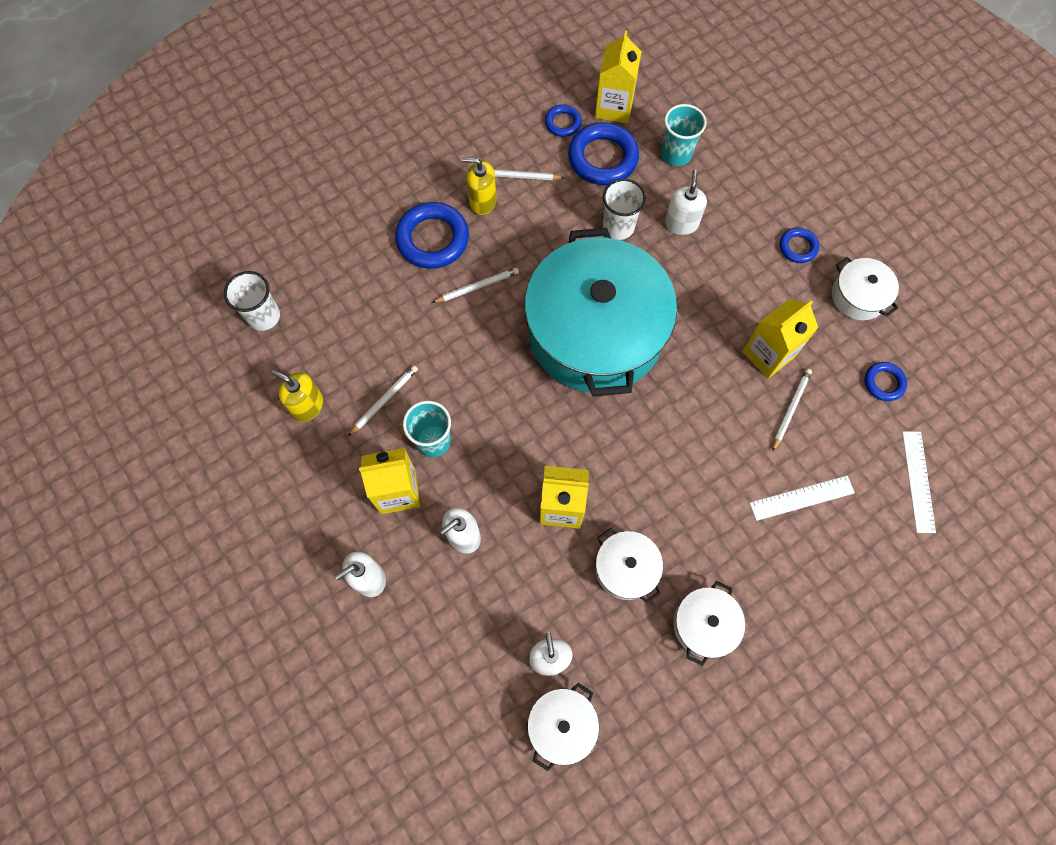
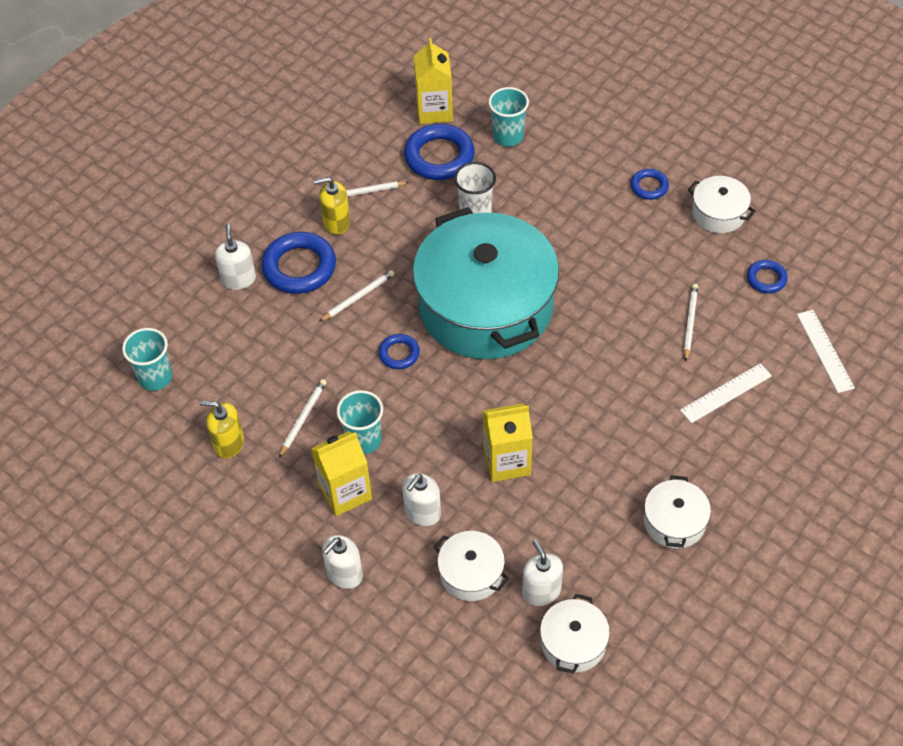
camera: 15 degrees left, 15 degrees down
white cup [224,271,280,331] -> turquoise cup [122,328,172,391]
blue ring [545,104,582,137] -> blue ring moved to [378,334,420,369]
white pot [595,528,663,604] -> white pot moved to [434,531,509,601]
white soap dispenser [665,170,707,235] -> white soap dispenser moved to [215,223,256,290]
yellow carton [742,299,818,378] -> none

